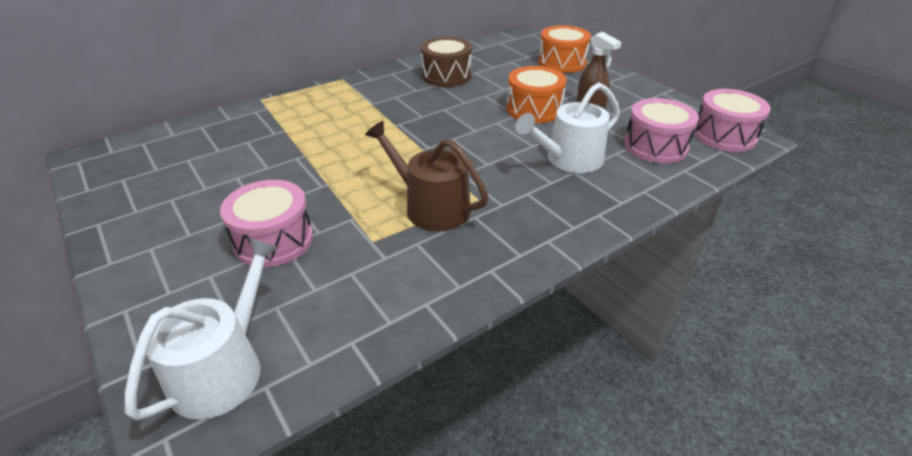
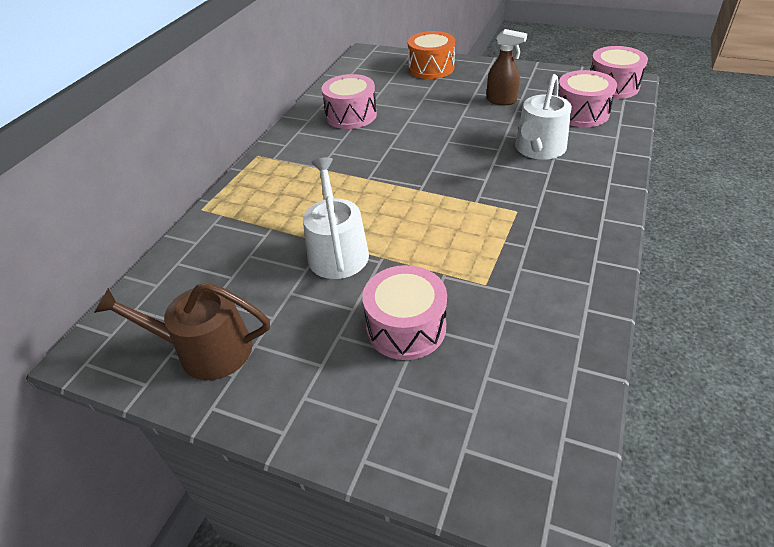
camera: 30 degrees left, 5 degrees up
white watering can [125,238,280,421] -> white watering can moved to [303,157,369,279]
brown watering can [365,121,489,231] -> brown watering can moved to [94,283,270,380]
brown drum [421,37,472,87] -> pink drum [321,74,377,129]
orange drum [507,66,567,123] -> none

